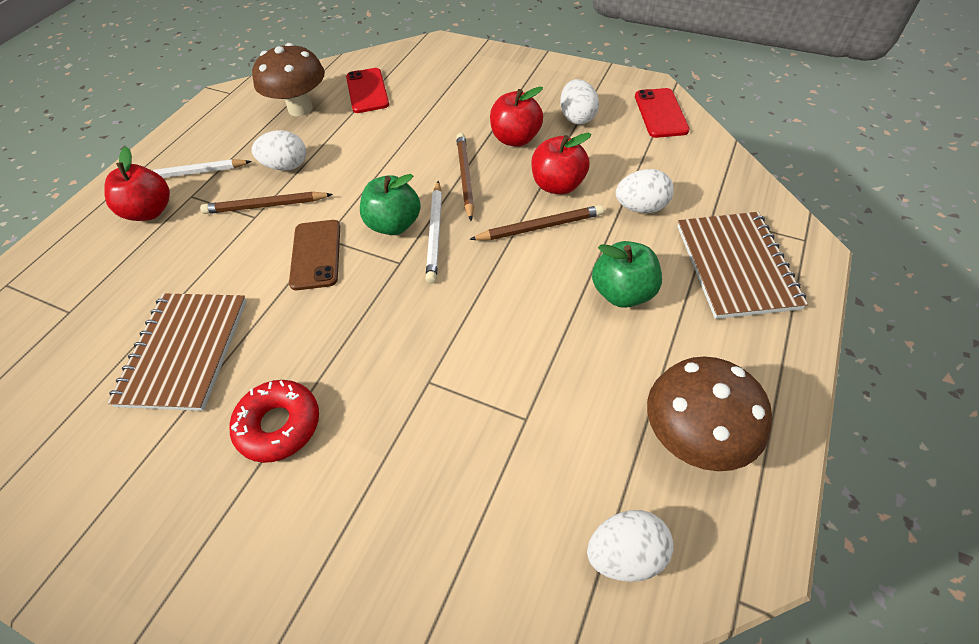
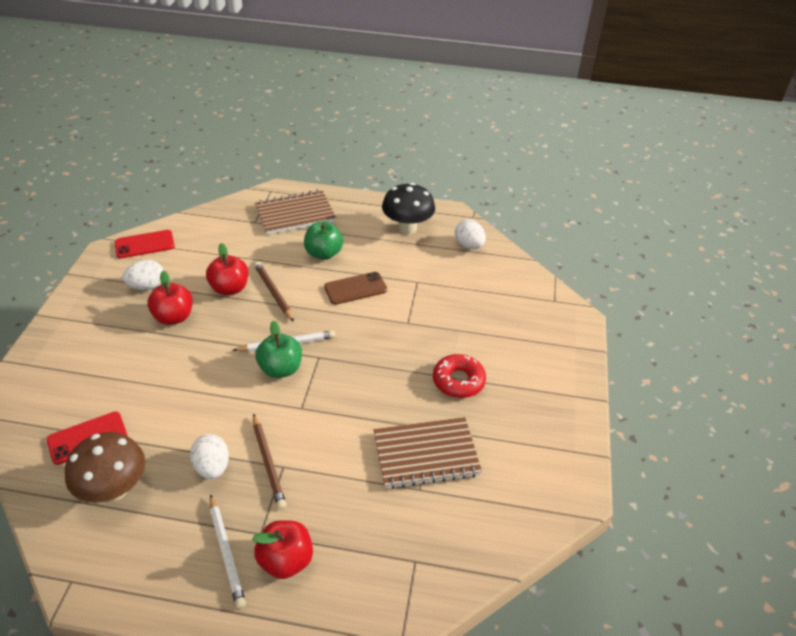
camera: 110 degrees left, 10 degrees down
brown phone [289,220,340,290] -> brown phone moved to [324,272,387,305]
brown pencil [456,133,474,221] -> none
white egg [616,169,674,213] -> none
brown mushroom [647,357,772,471] -> black mushroom [382,183,435,234]

